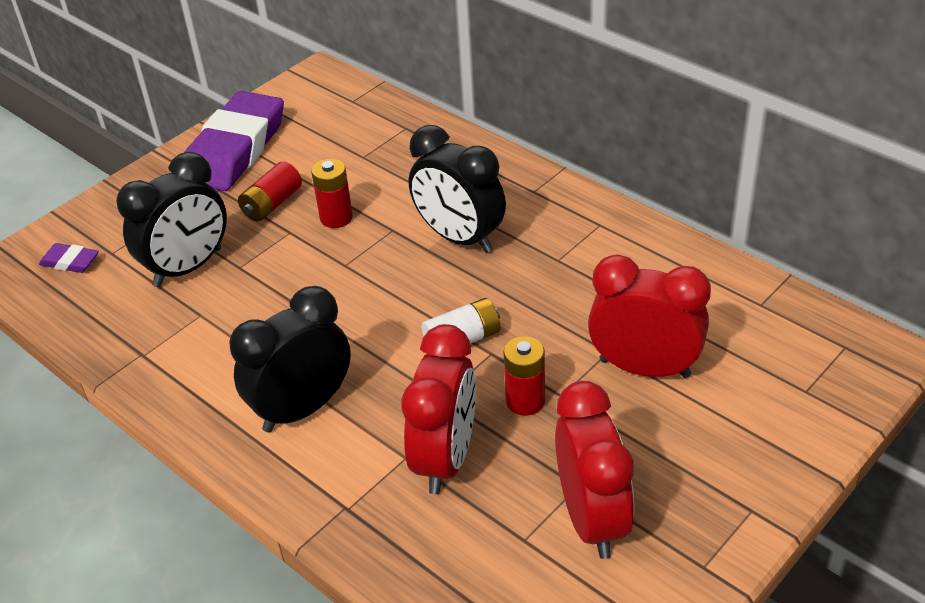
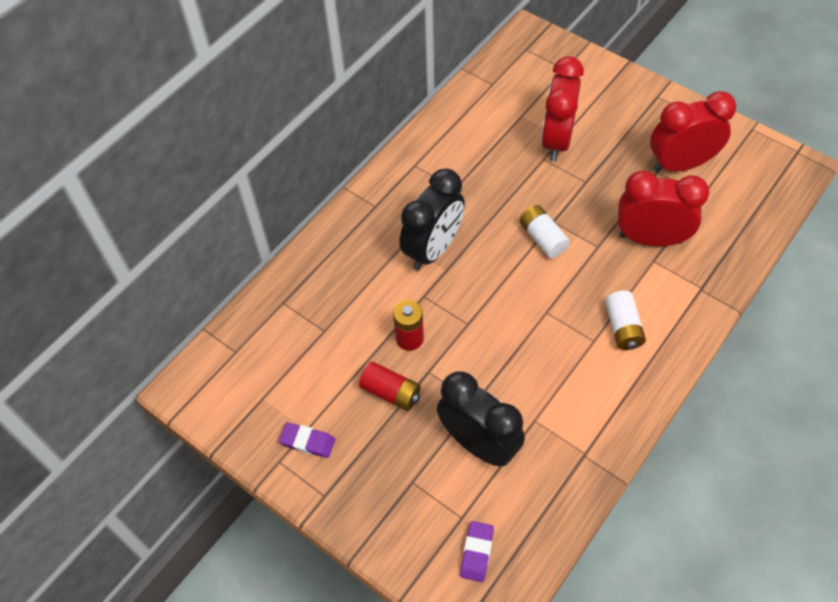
camera: 95 degrees left, 15 degrees up
purple eraser [185,91,284,191] -> purple eraser [279,423,335,458], size x0.42
black clock [229,286,351,433] -> white battery [605,291,646,350]
red battery [504,336,545,416] -> none

